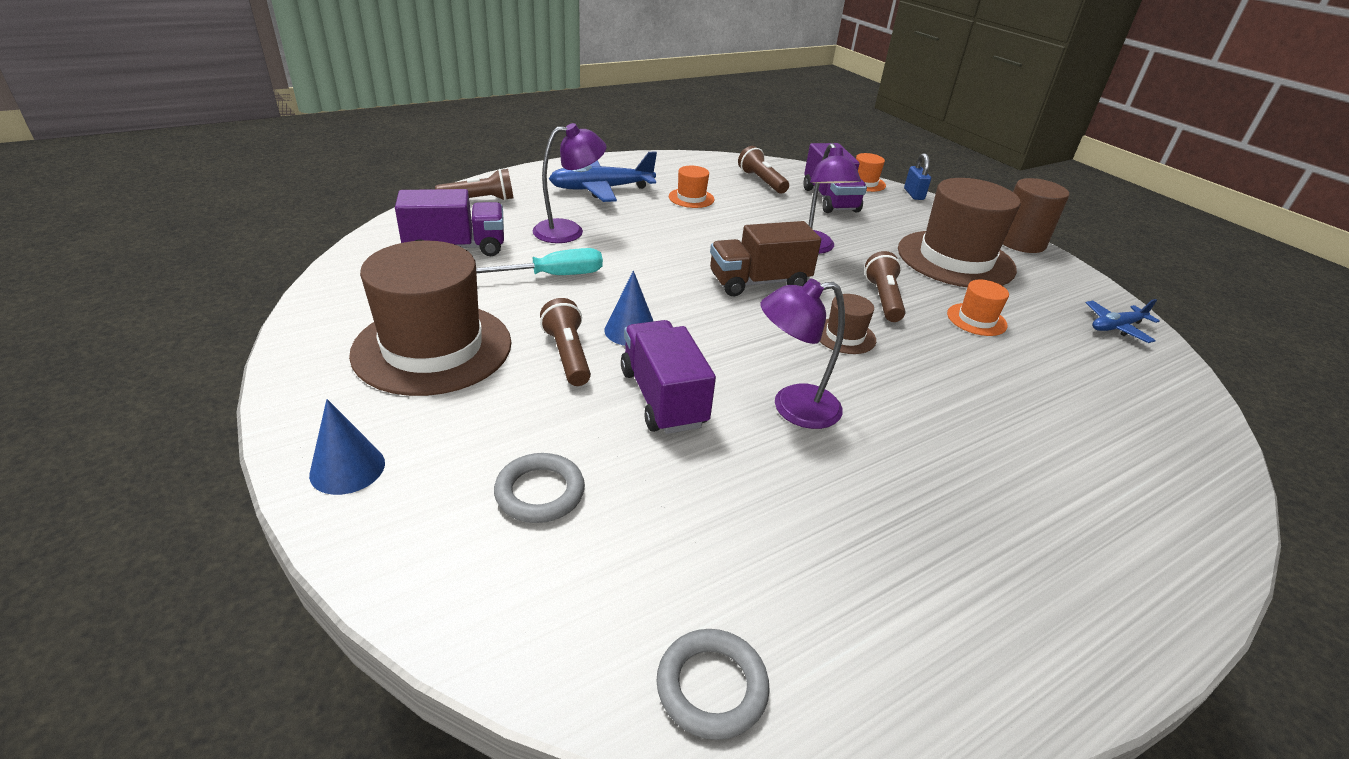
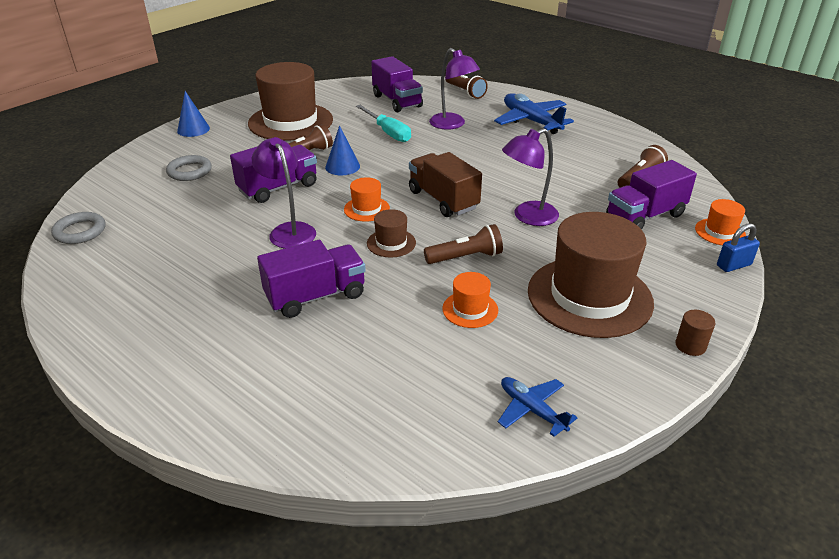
camera: 75 degrees right, 0 degrees up
orange hat [669,166,714,208] -> orange hat moved to [344,177,390,222]
brown cylinder [1003,178,1069,253] -> brown cylinder [676,310,715,356], size x0.50
none -> purple truck [257,240,366,318]

